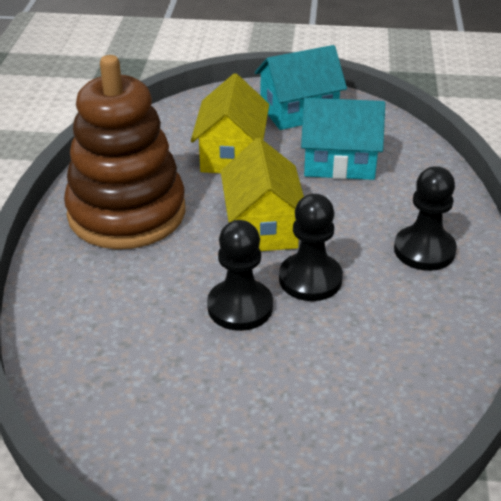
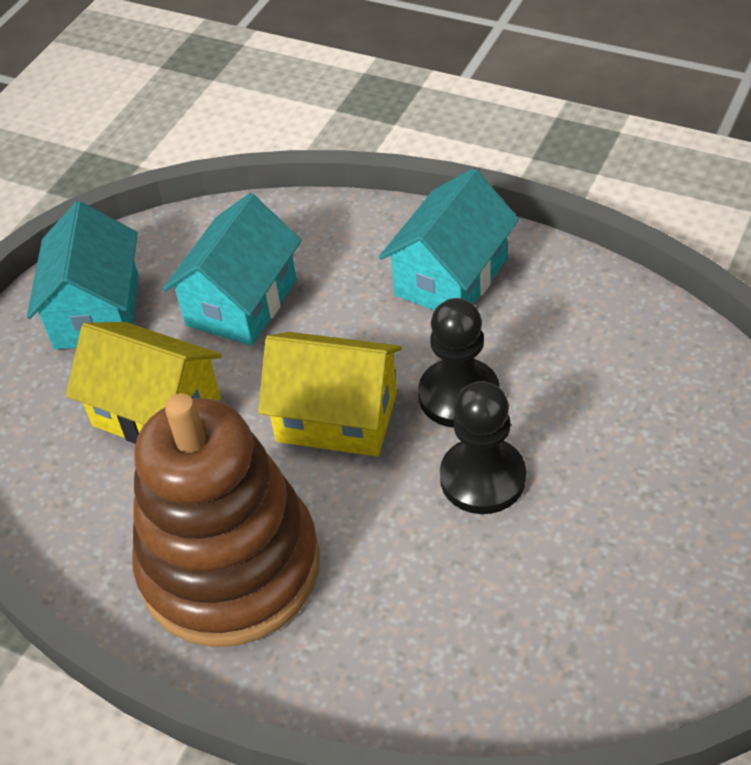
camera: 65 degrees left, 10 degrees up
black pawn [394,166,457,271] -> turquoise house [379,168,519,311]

